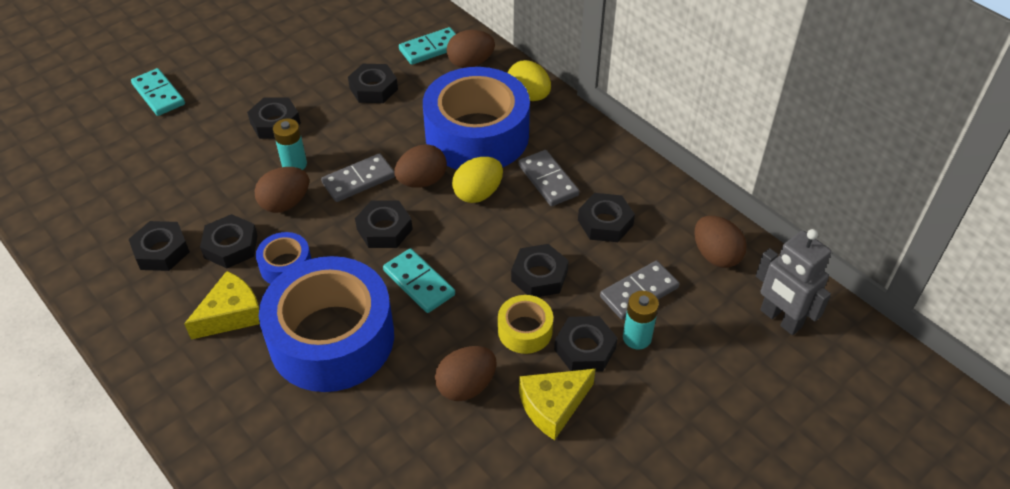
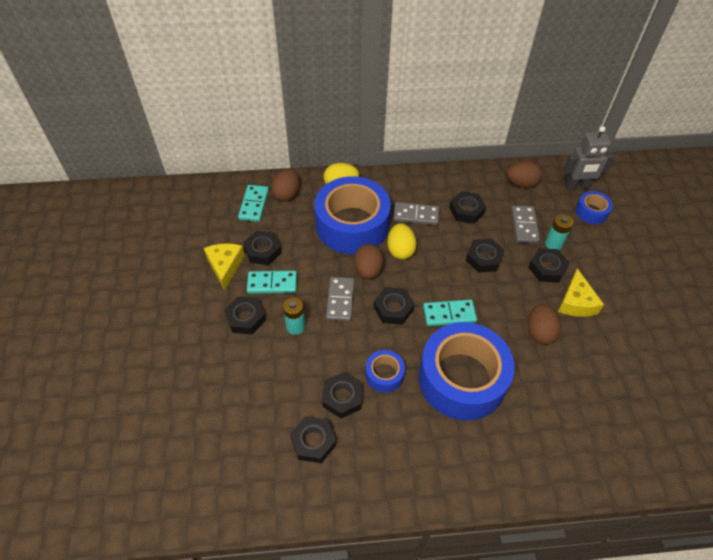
camera: 55 degrees left, 5 degrees up
turquoise domino [131,68,185,116] -> turquoise domino moved to [247,271,297,294]
yellow cheese [184,271,260,340] -> yellow cheese moved to [204,243,245,290]
brown egg [255,167,309,213] -> none
yellow tape [498,295,553,354] -> none
none -> blue tape [576,191,613,224]

